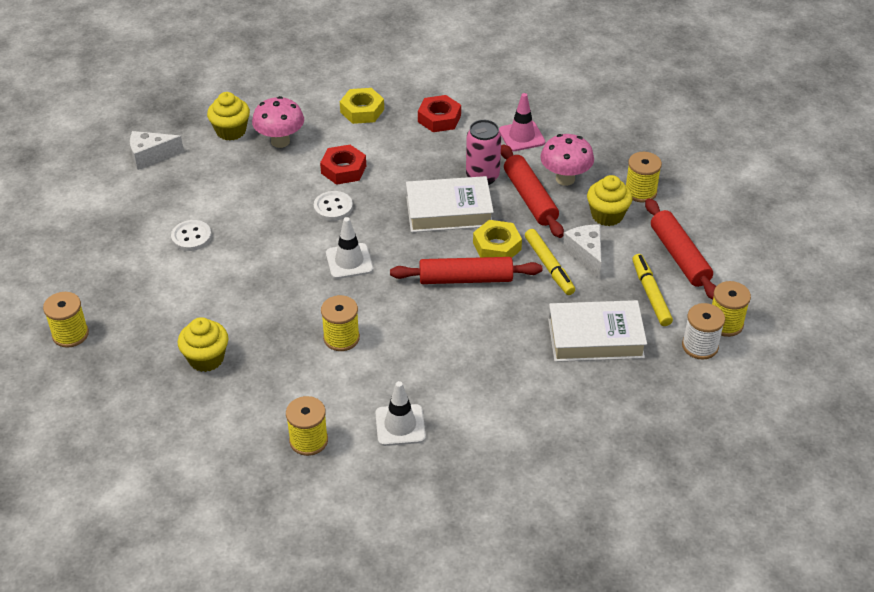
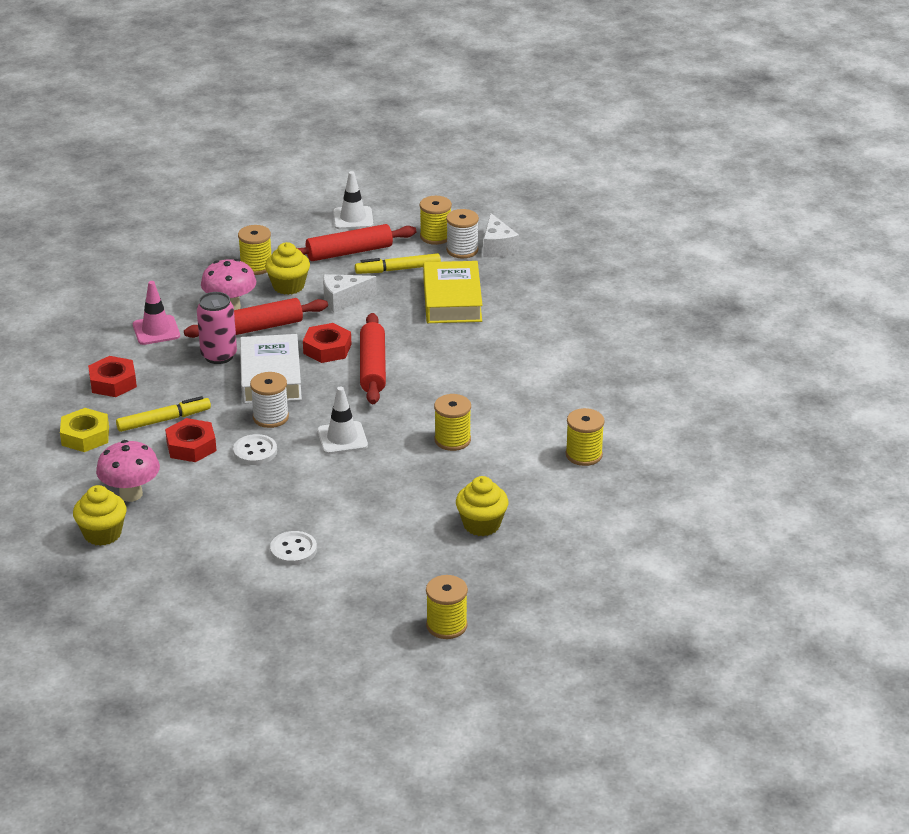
camera: 90 degrees left, 10 degrees down
white cheese [130,131,184,170] -> white cheese moved to [483,213,519,257]
white traffic cone [375,381,426,446] -> white traffic cone moved to [333,171,374,229]
yellow nut [473,220,522,257] -> red nut [303,323,352,363]
yellow marker [525,229,575,295] -> yellow marker moved to [116,396,211,432]
white book [548,300,647,362] -> yellow book [423,261,482,323]
none -> white spool [250,372,289,428]

